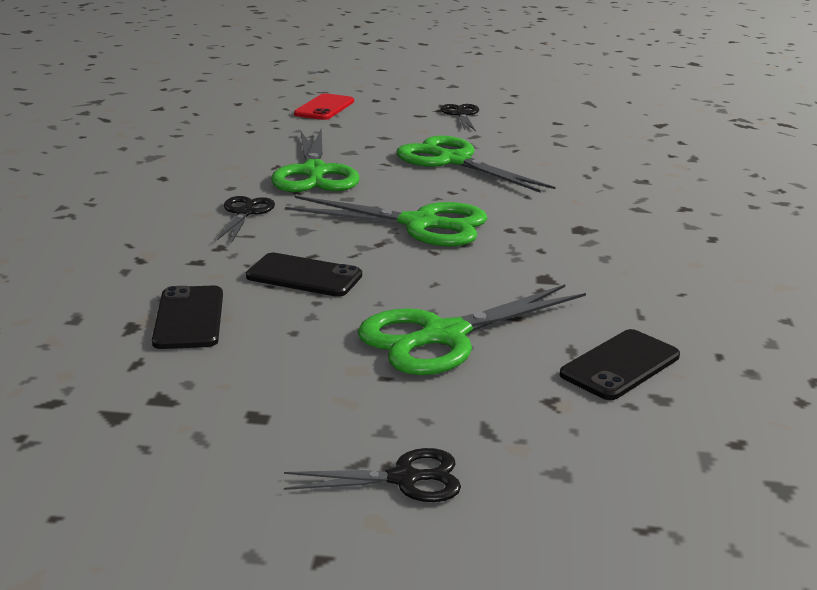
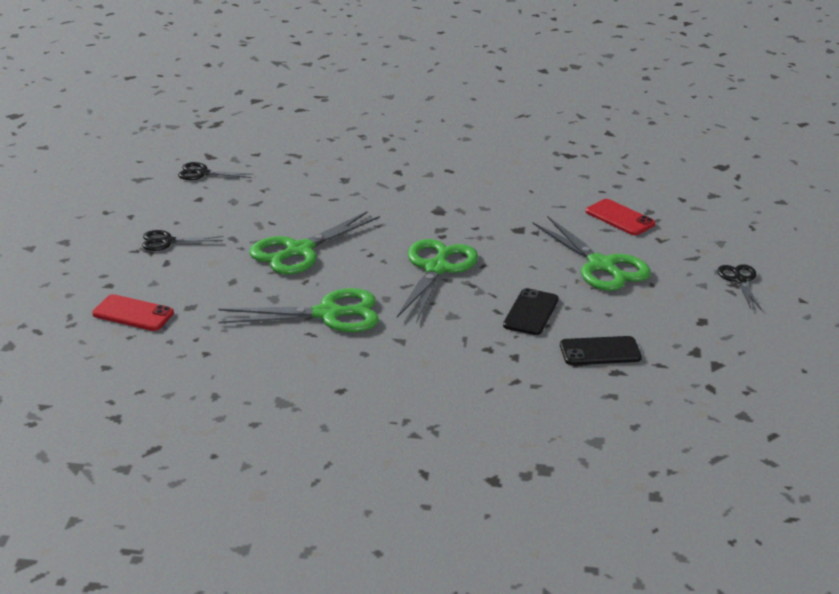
camera: 90 degrees left, 5 degrees up
black scissors [217,196,275,242] -> black scissors moved to [178,162,253,180]
black phone [560,329,680,400] -> red phone [585,199,655,235]

